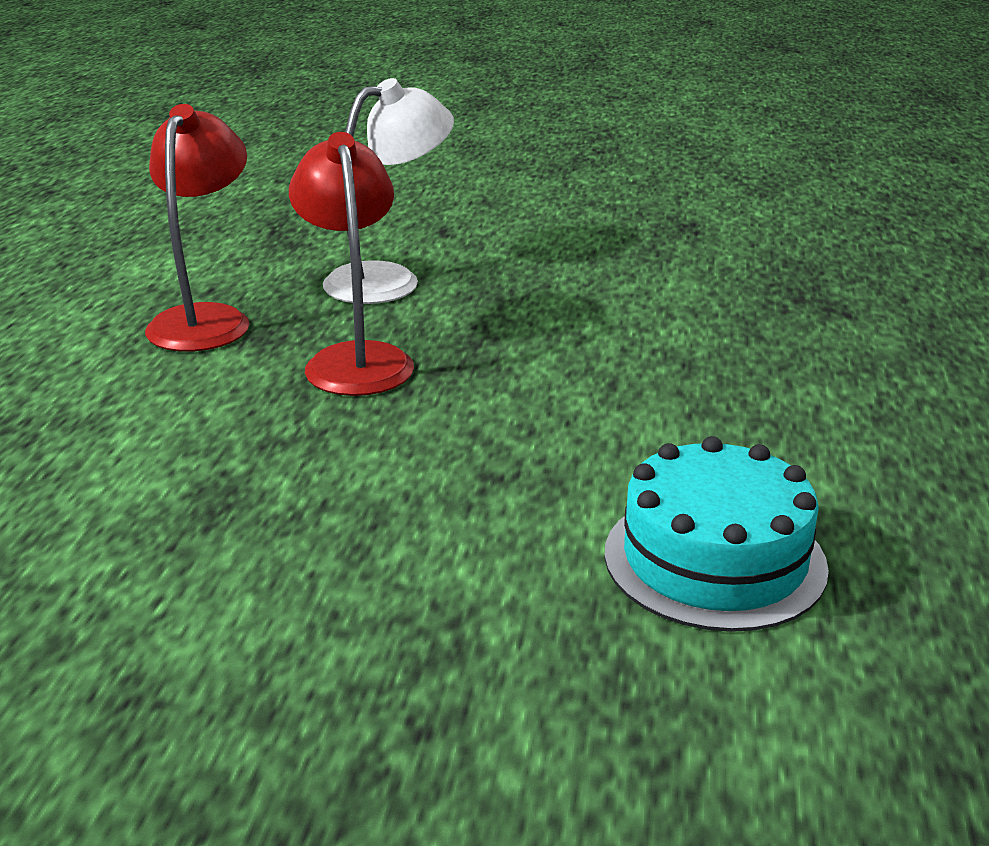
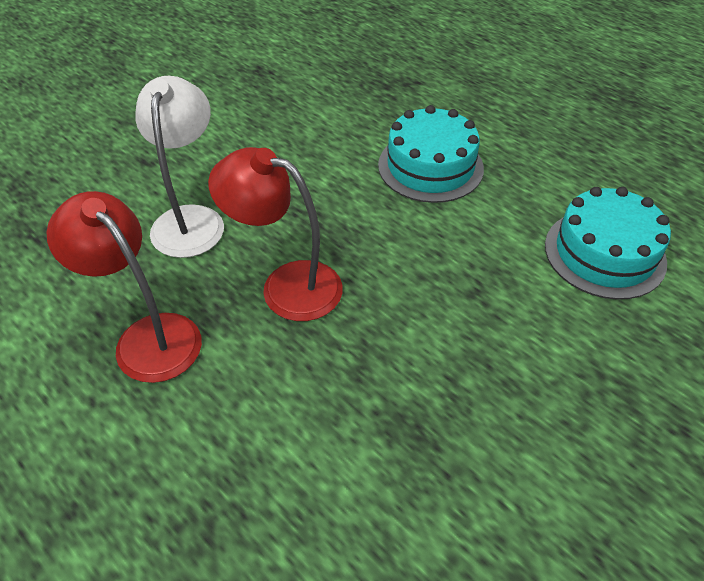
camera: 55 degrees left, 20 degrees up
none -> turquoise cake [378,105,484,203]

